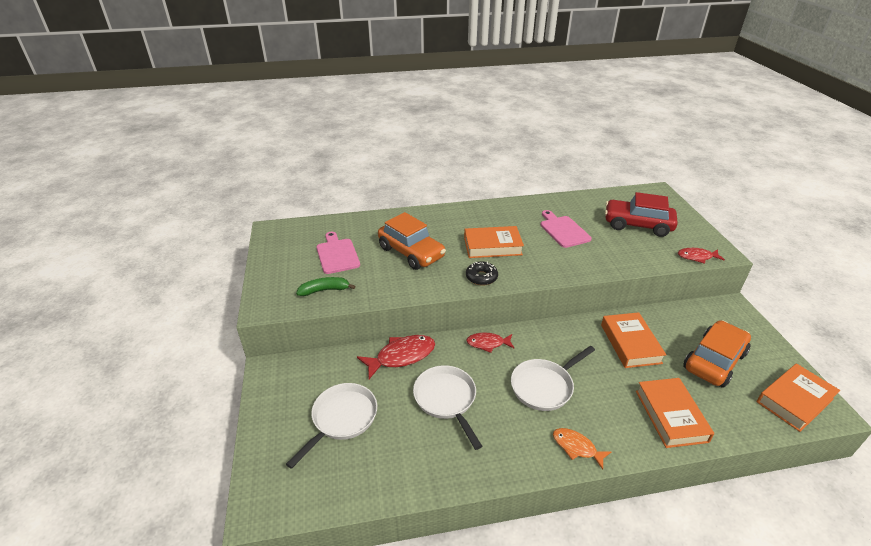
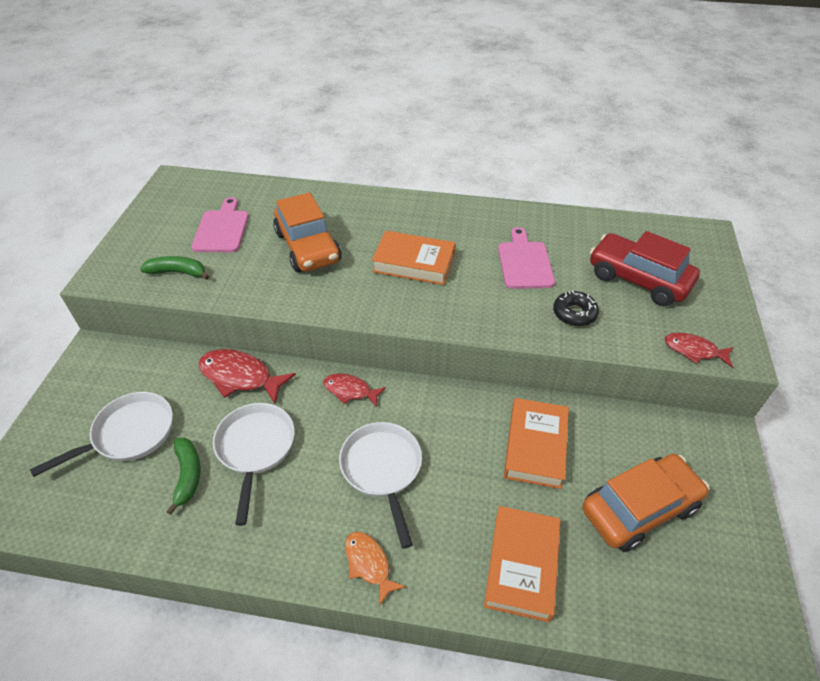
camera: 20 degrees right, 10 degrees up
red fish [357,335,435,379] -> red fish turned 150 degrees counterclockwise [199,349,296,404]
black donut [466,262,498,286] -> black donut moved to [553,291,599,326]
white pan [511,346,595,411] -> white pan turned 90 degrees clockwise [339,422,422,549]
orange book [757,363,840,432] -> none
none -> green banana [166,438,201,515]

